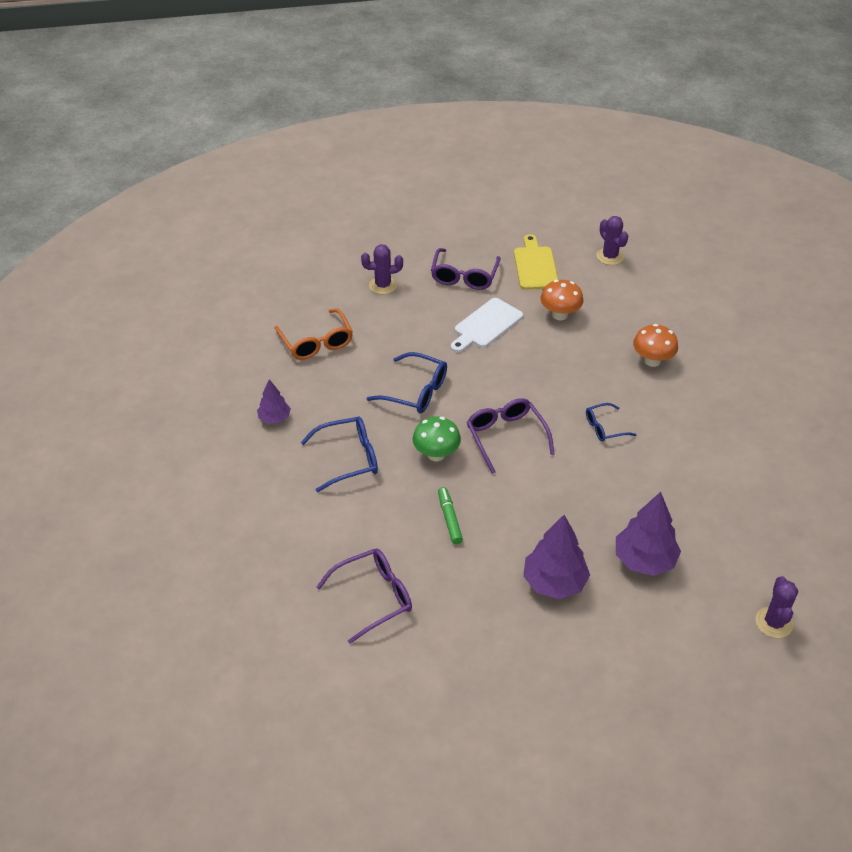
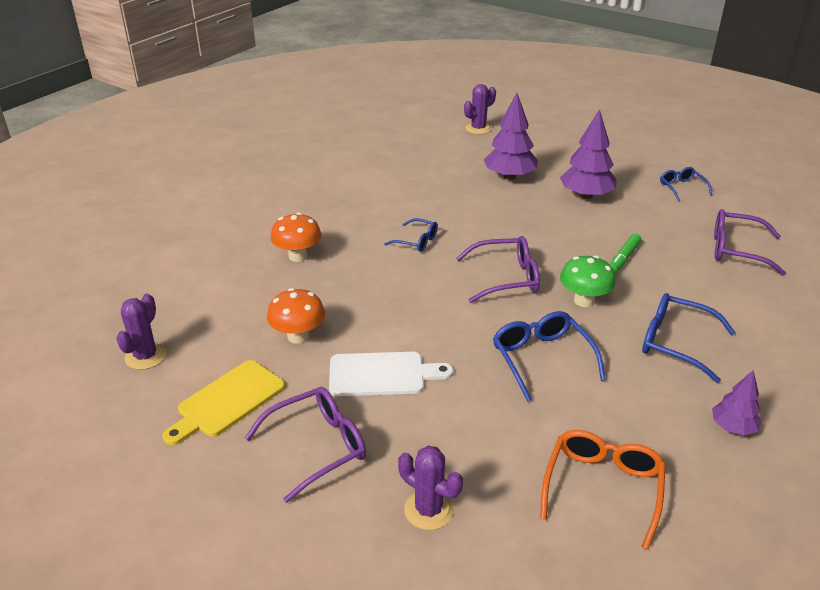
camera: 135 degrees left, 10 degrees down
purple glasses [467,398,555,474] -> purple glasses turned 120 degrees counterclockwise [456,236,540,303]
none -> blue glasses [660,167,712,202]

